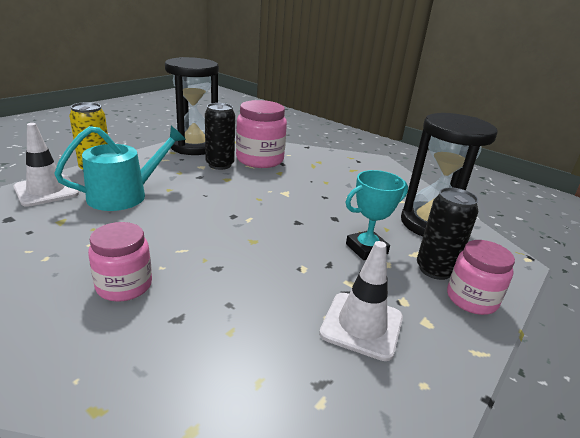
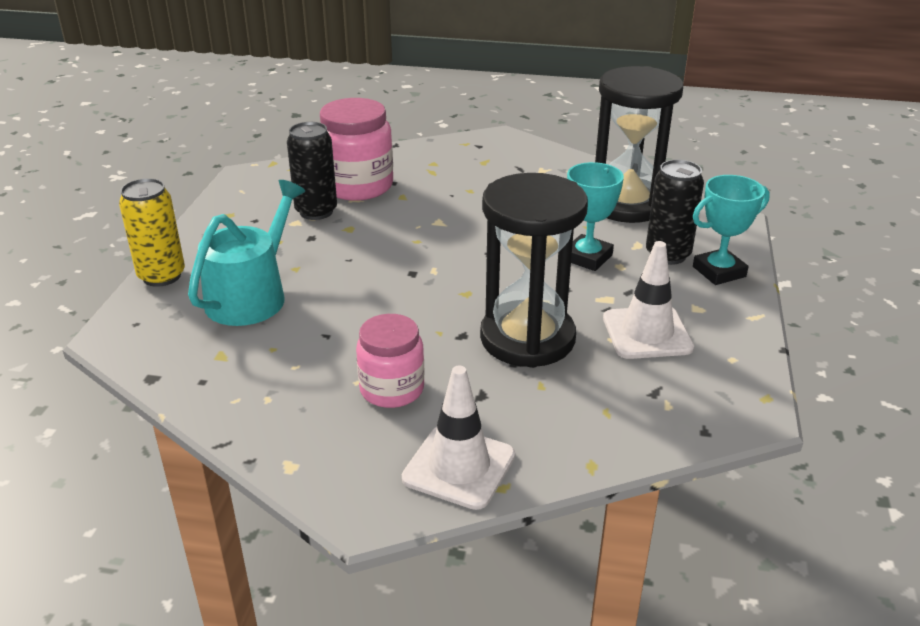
camera: 25 degrees left, 5 degrees up
white traffic cone [13,123,79,207] -> white traffic cone moved to [402,366,515,510]
black hourglass [165,57,219,155] -> black hourglass moved to [480,173,588,368]
pink jar [447,240,515,315] -> turquoise trophy [693,175,770,285]

